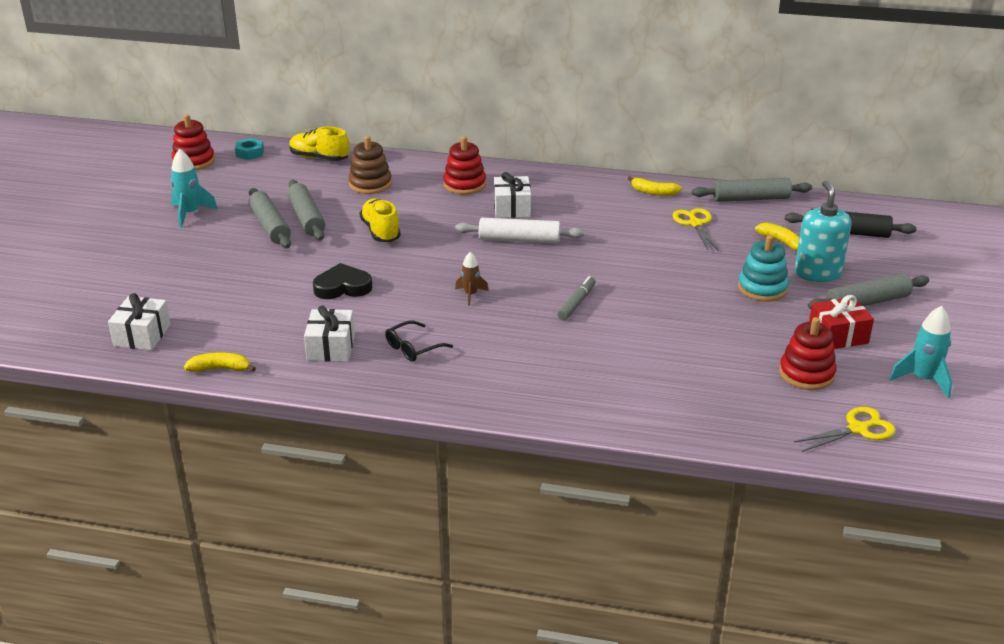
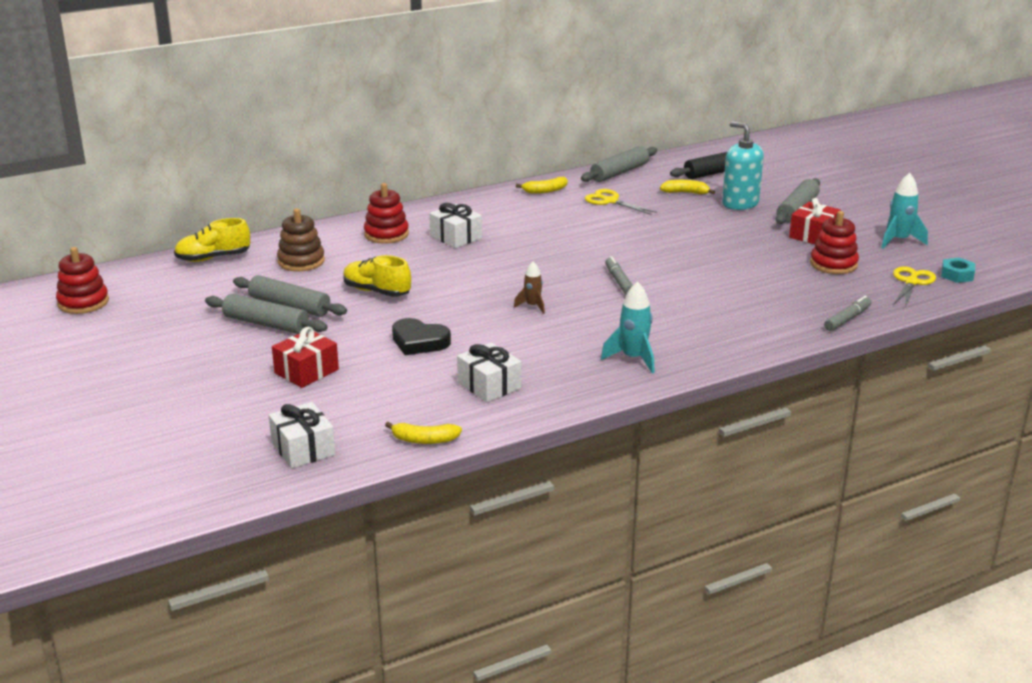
camera: 40 degrees left, 5 degrees down
turquoise rocket [170,149,218,228] -> turquoise rocket moved to [601,281,655,374]
yellow banana [184,352,256,372] -> yellow banana turned 135 degrees counterclockwise [385,422,462,444]
turquoise nut [235,138,264,160] -> turquoise nut moved to [941,258,975,283]
black heart [313,263,372,299] -> black heart turned 105 degrees counterclockwise [392,318,451,355]
black glasses [385,320,453,362] -> none
white rolling pin [455,218,584,243] -> none
turquoise stacking toy [738,235,789,302] -> none
none -> red gift [272,327,339,388]
none -> grey marker [824,296,871,331]

